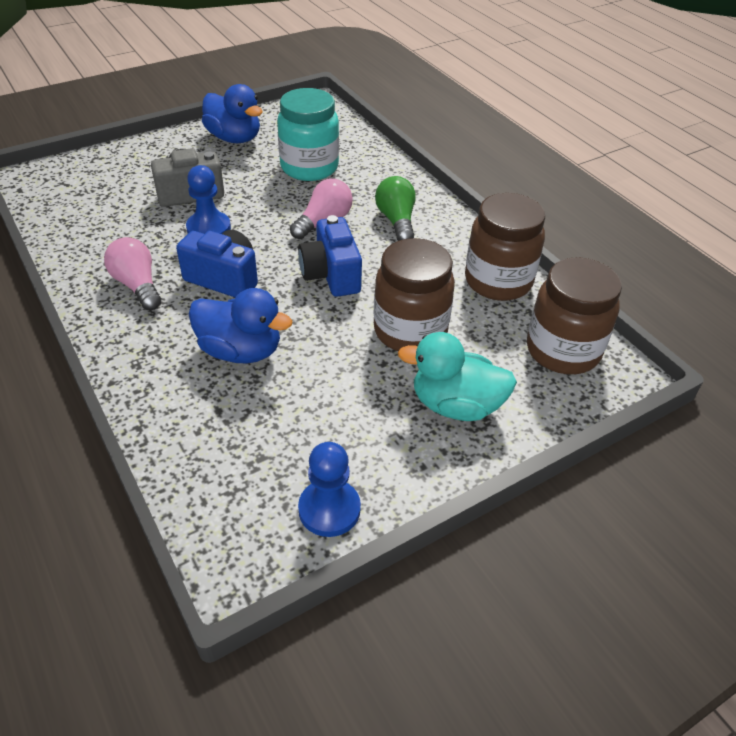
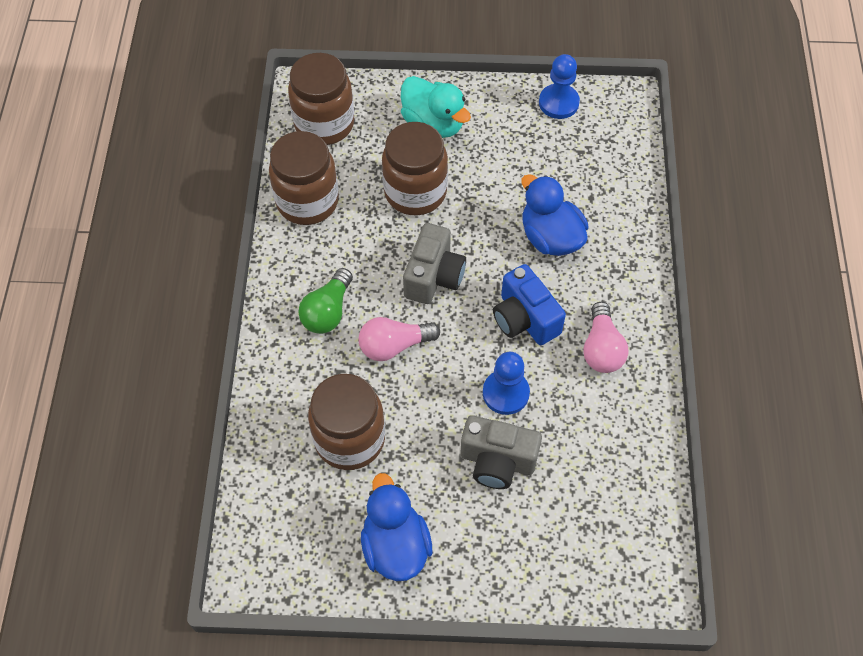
camera: 145 degrees left, 15 degrees up
turquoise jar [277,88,339,181] -> brown jar [308,374,385,470]
blue camera [298,215,362,297] -> grey camera [403,223,466,304]

